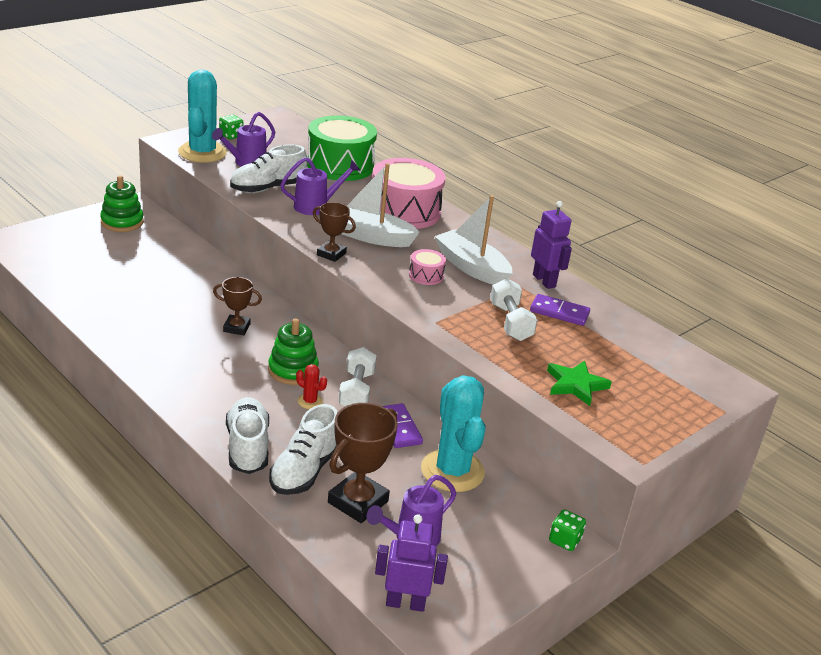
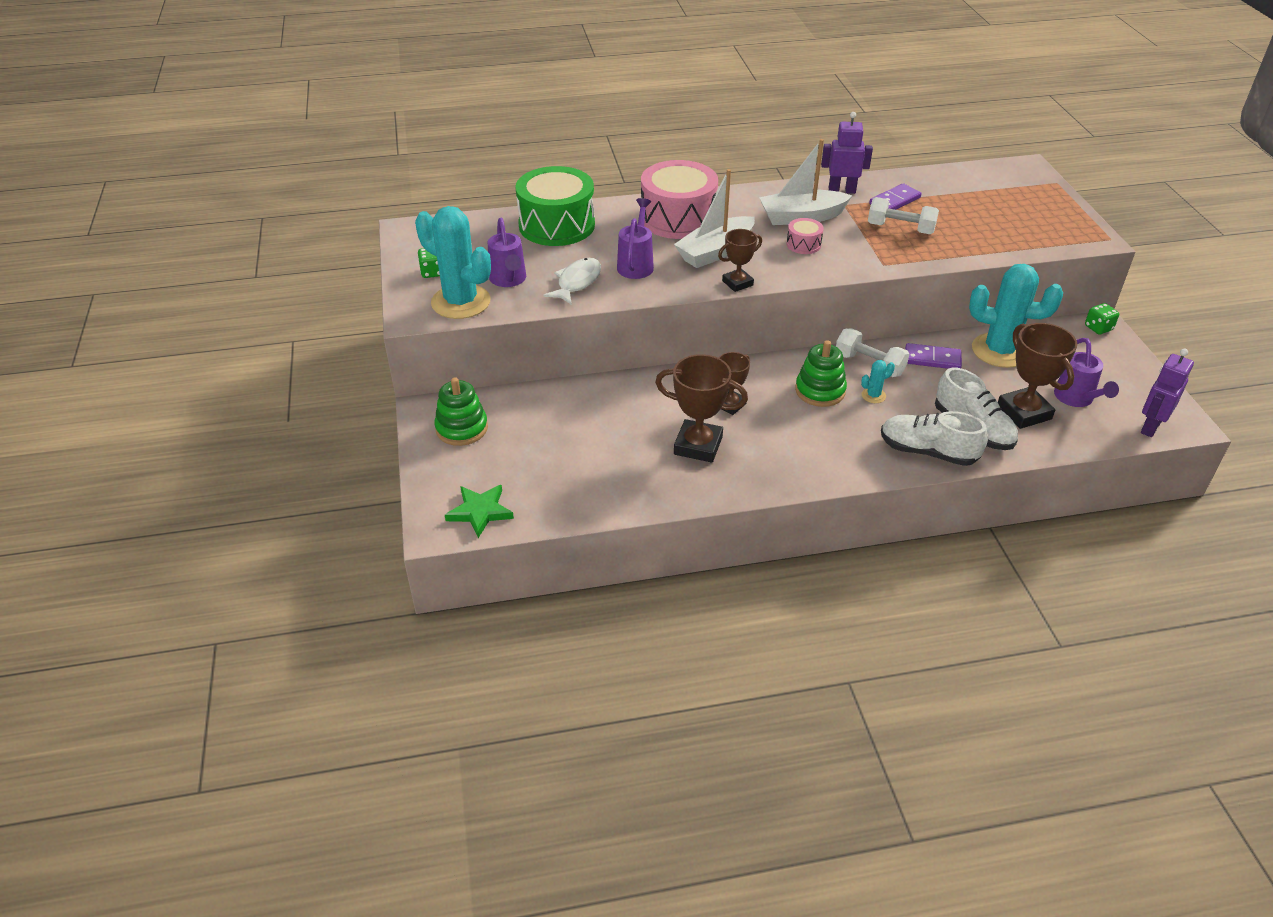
camera: 55 degrees left, 10 degrees up
white shoe [230,144,307,193] -> white fish [544,258,601,305]
red cactus [296,364,327,409] -> turquoise cactus [861,360,895,403]
green star [547,360,612,406] -> green star moved to [445,485,514,538]
none -> brown trophy [655,354,748,463]

